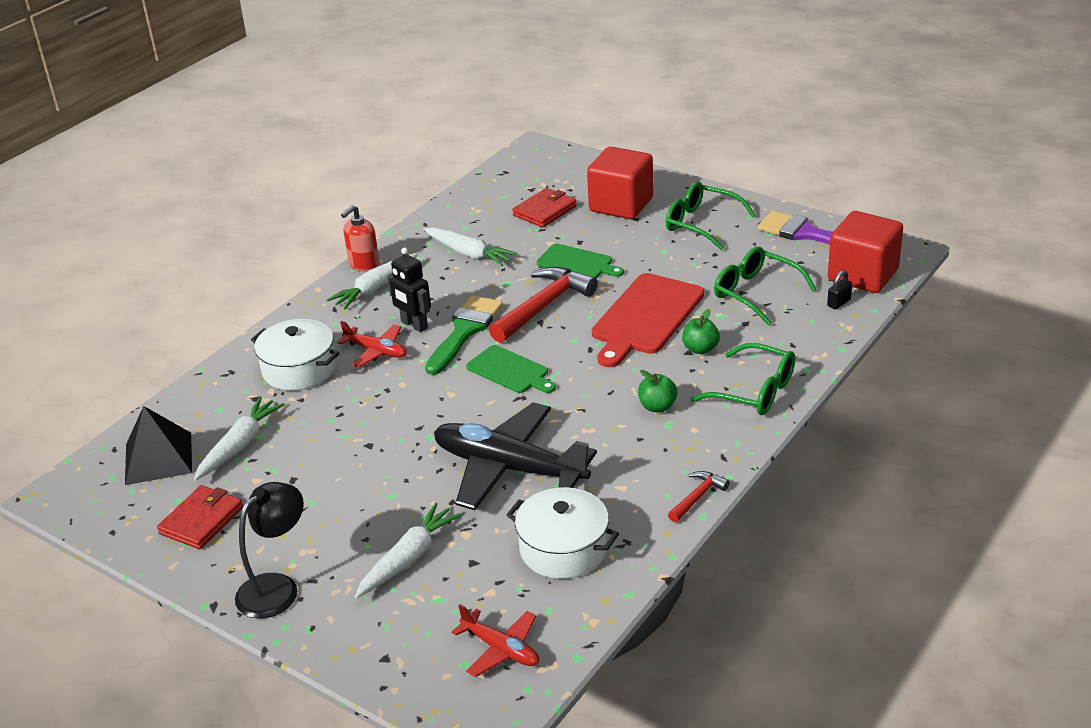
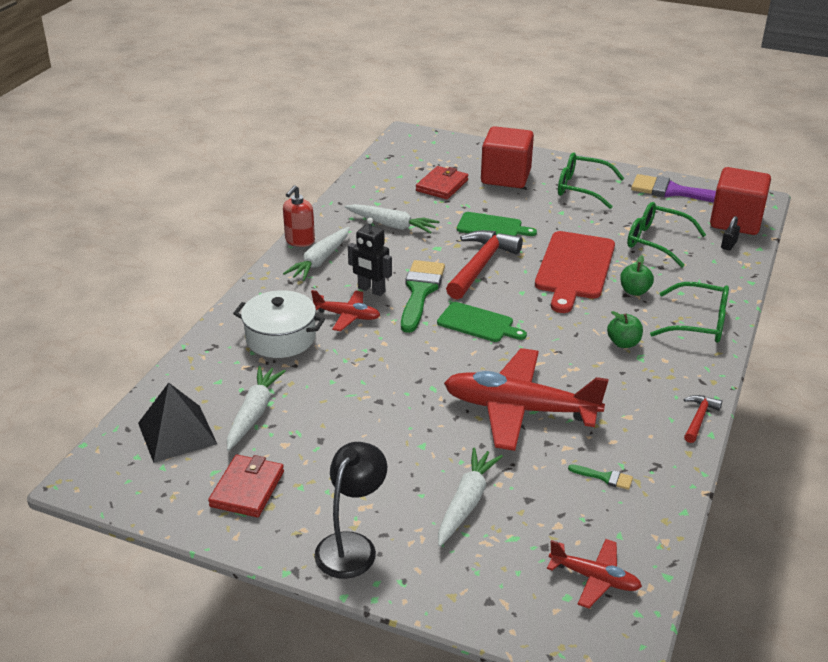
camera: 15 degrees left, 0 degrees up
black plane [434,402,597,510] -> red plane [444,348,609,451]
white pot [507,487,619,579] -> green brush [568,464,633,490]

